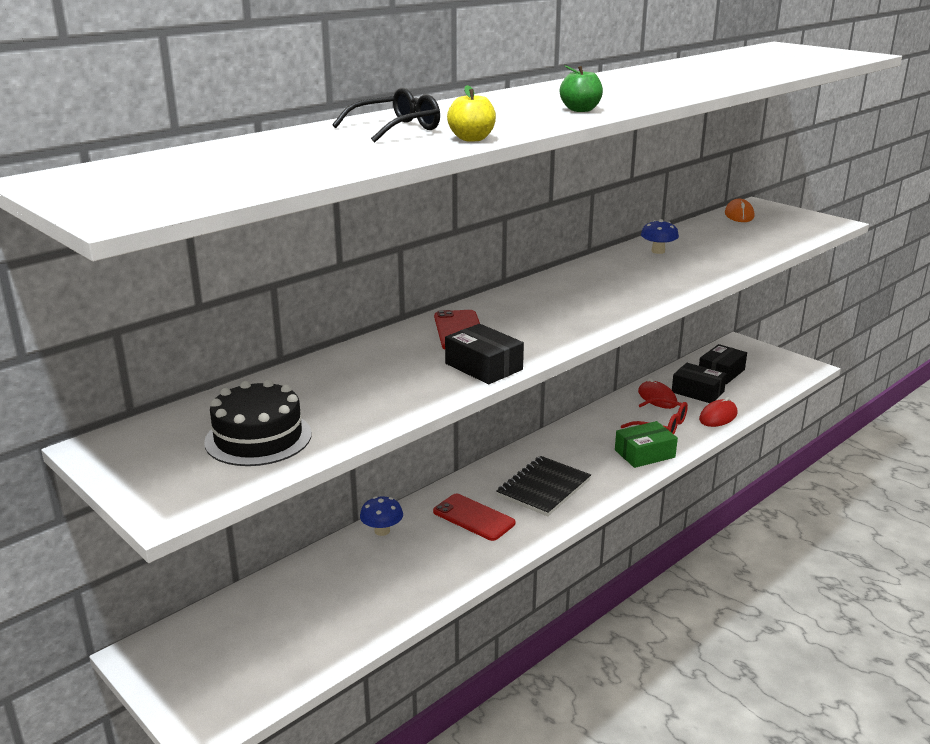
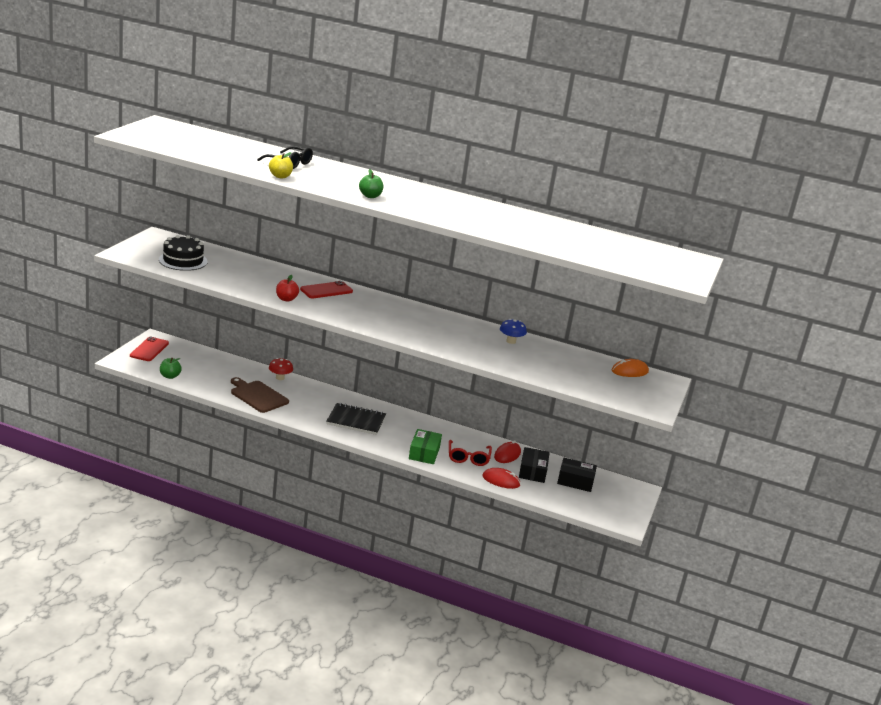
camera: 60 degrees right, 0 degrees up
blue mushroom [360,496,403,536] -> red mushroom [269,358,293,380]
red phone [433,494,515,541] -> red phone moved to [130,337,169,361]
black box [445,324,524,384] -> red apple [276,275,299,302]
green box [615,421,678,468] -> green box turned 60 degrees clockwise [409,429,442,464]
none -> green apple [160,358,182,379]
none -> brown cutting board [231,377,289,413]

